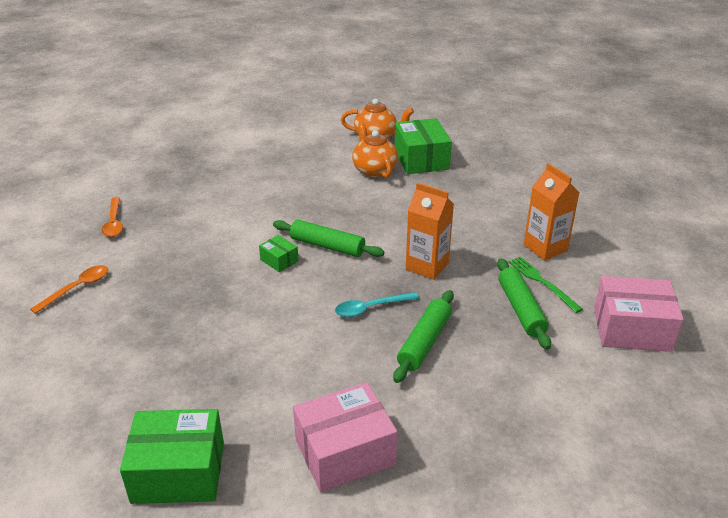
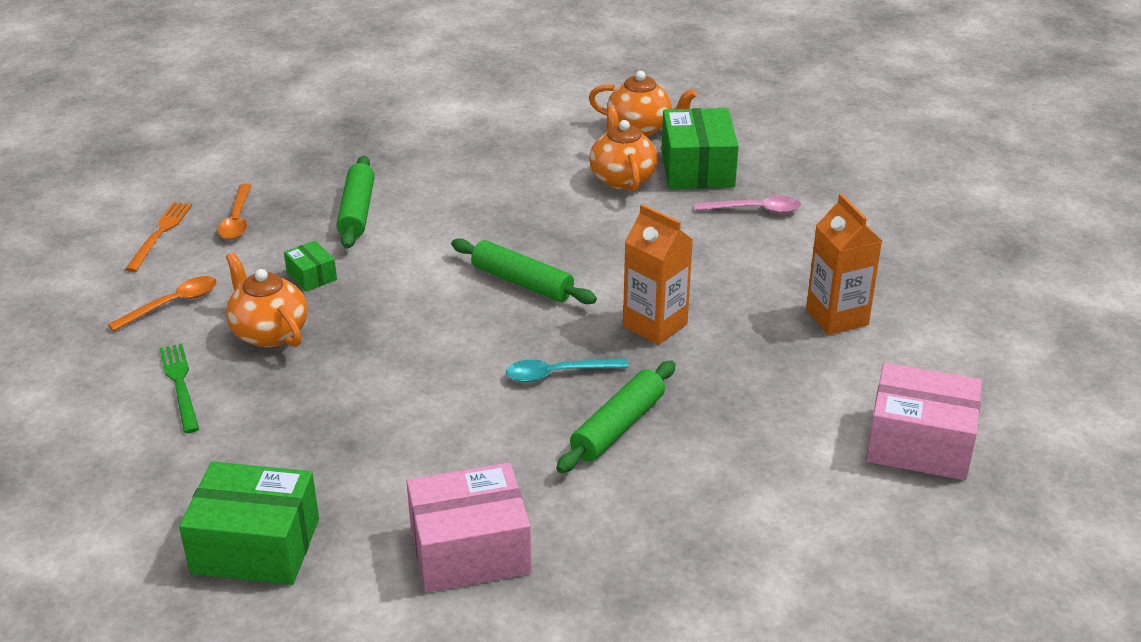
camera: 10 degrees right, 0 degrees up
green box [259,235,299,272] -> green box moved to [284,240,337,292]
green rolling pin [497,258,551,350] -> green rolling pin moved to [336,156,375,249]
green fork [509,257,583,313] -> green fork moved to [159,343,199,433]
none -> orange fork [125,202,192,272]
none -> orange teapot [226,252,307,348]
none -> pink spoon [695,196,801,213]

